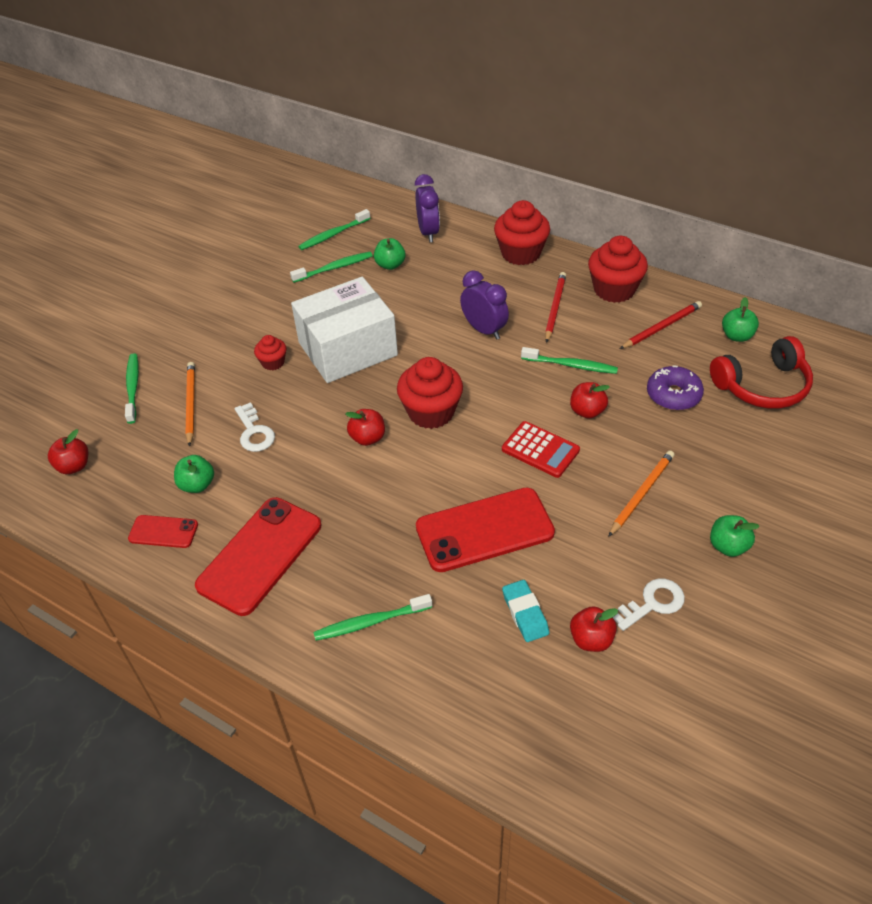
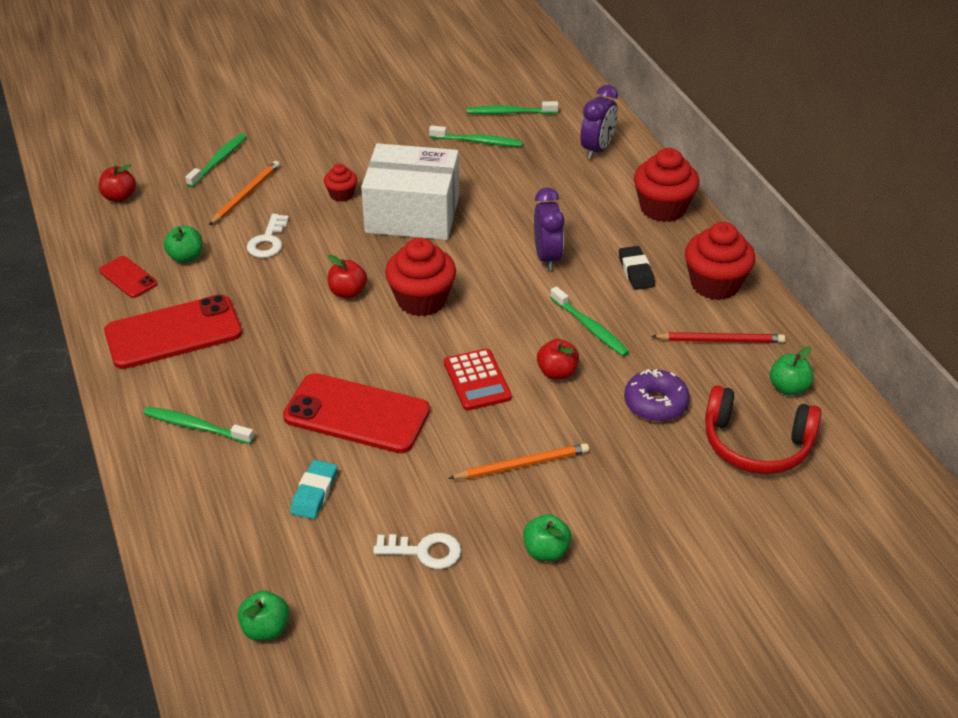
camera: 35 degrees right, 5 degrees down
green apple [374,238,405,270] -> green apple moved to [238,591,290,641]
red pencil [545,272,566,343] -> black eraser [619,246,655,290]
red apple [570,606,618,652] -> none

